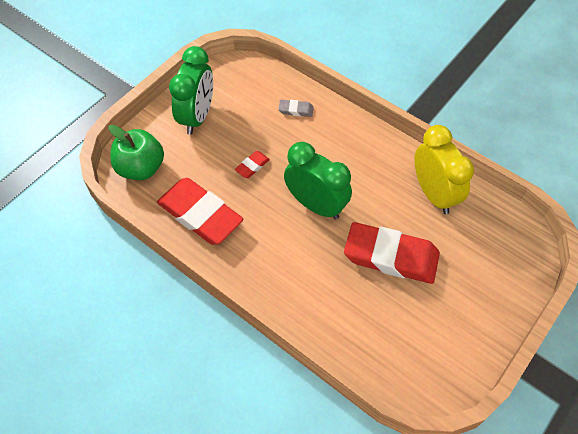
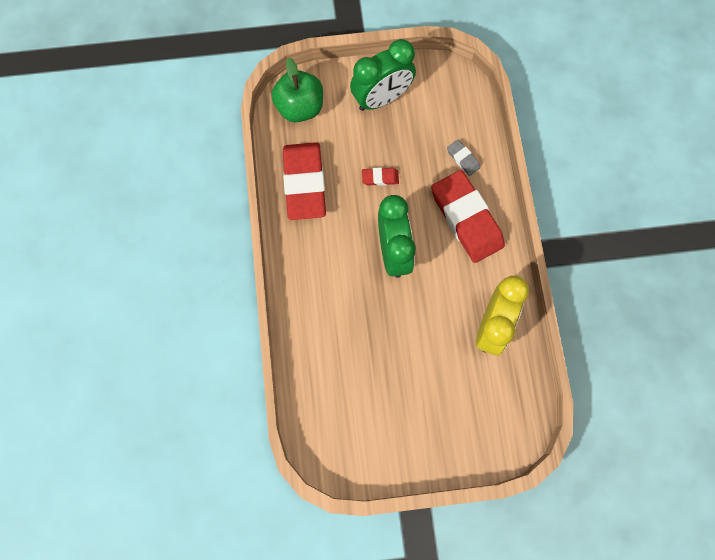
camera: 45 degrees right, 15 degrees up
red eraser [344,222,440,284] -> red eraser moved to [431,170,505,263]

